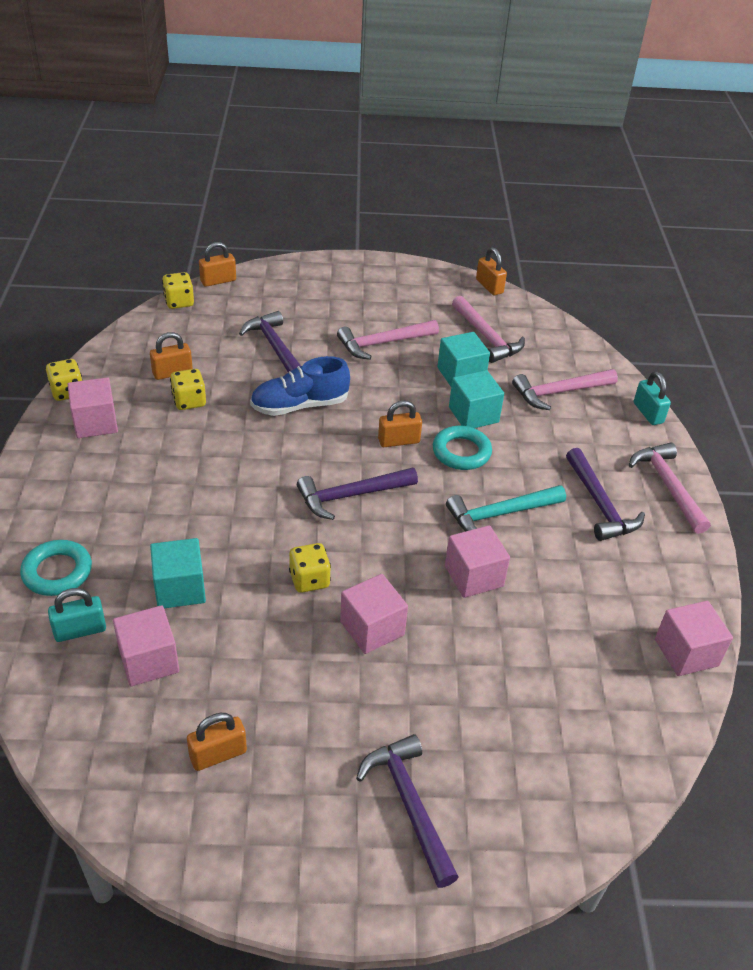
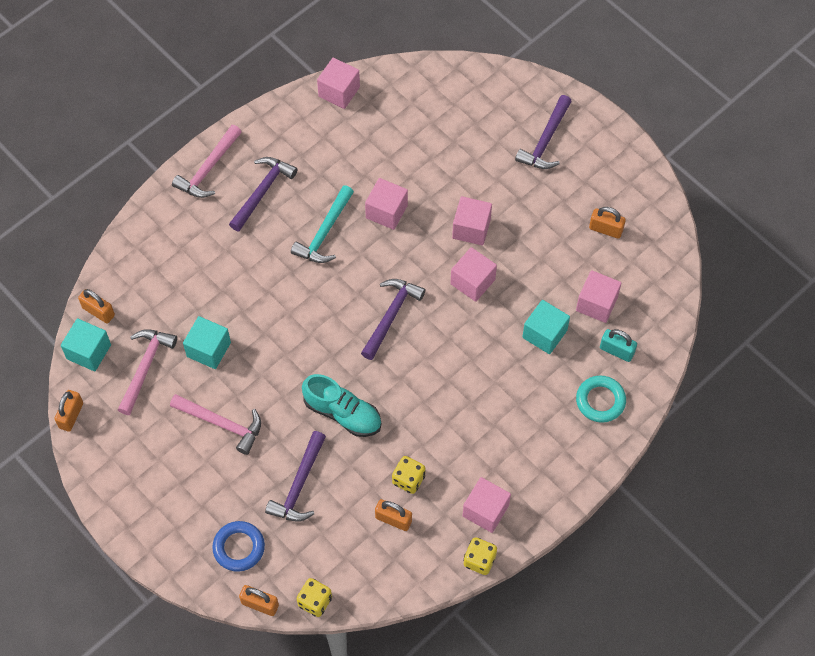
camera: 130 degrees left, 20 degrees up
blue shoe [250,356,350,416] -> turquoise shoe [302,374,381,437]
yellow dice [289,543,331,593] -> pink cube [450,247,497,302]
purple hammer [297,467,418,520] -> purple hammer turned 90 degrees counterclockwise [361,279,425,360]
orange padlock [378,400,422,447] -> orange padlock moved to [78,289,115,324]
turquoise ring [433,426,492,470] -> none
turquoise hammer [446,485,566,532] -> turquoise hammer turned 90 degrees clockwise [291,185,354,263]
turquoise cube [449,370,504,428] -> turquoise cube moved to [61,318,111,371]
pink hammer [512,369,618,410] -> none
turquoise padlock [634,371,671,425] -> none
none -> blue ring [212,521,265,572]

